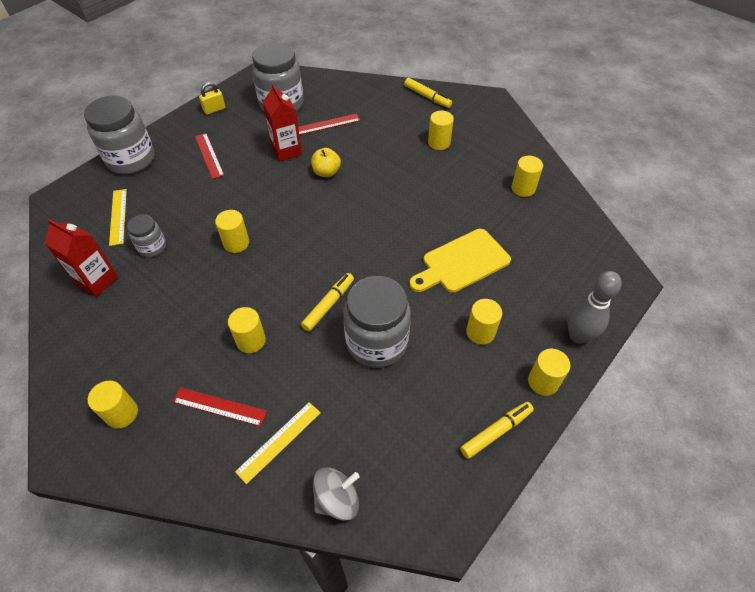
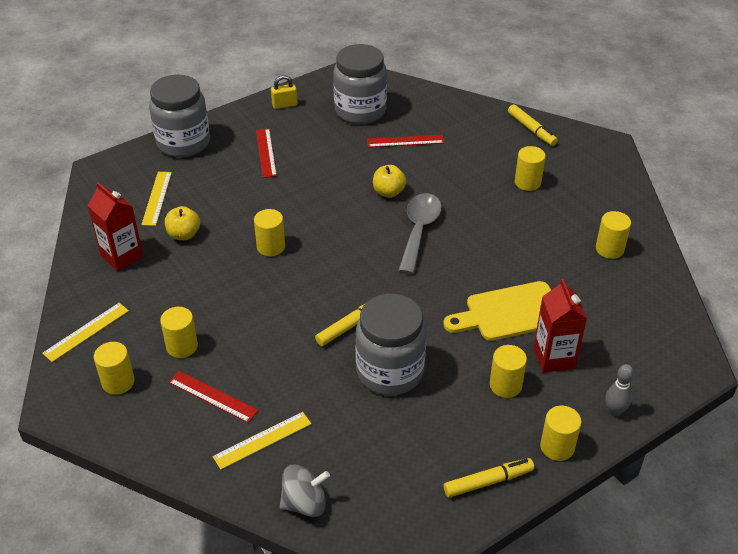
camera: 15 degrees right, 10 degrees down
grey jar [127,214,166,257] -> yellow apple [165,206,200,240]
yellow cylinder [228,307,266,353] -> yellow cylinder moved to [160,307,198,358]
red carton [263,84,302,162] -> red carton moved to [534,279,587,373]
grey bowling pin [568,271,622,344] -> grey bowling pin [605,364,634,417], size x0.61
none -> yellow ruler [42,303,129,362]
none -> grey spoon [398,193,442,274]

